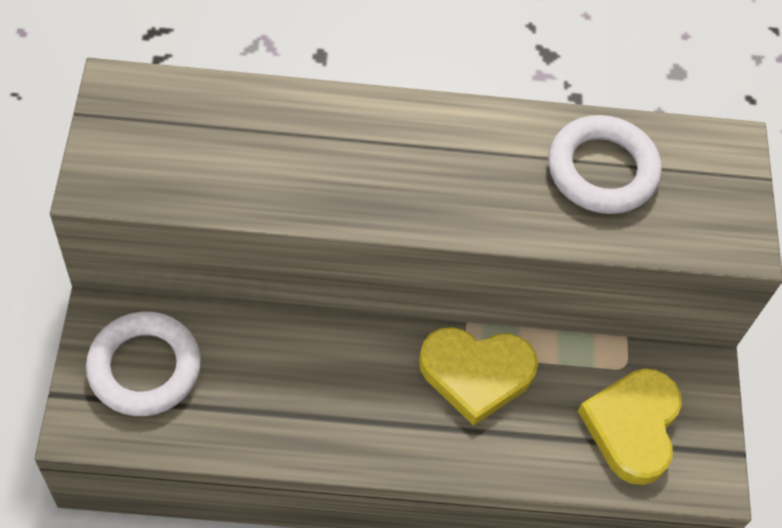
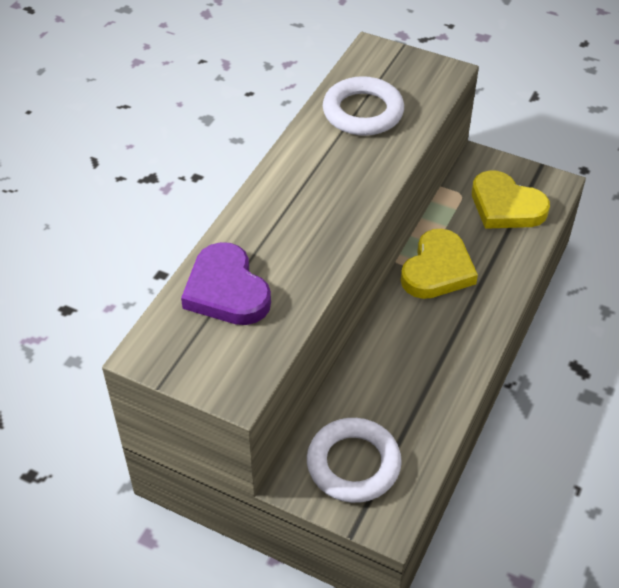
camera: 60 degrees left, 10 degrees down
none -> purple heart [181,242,271,325]

